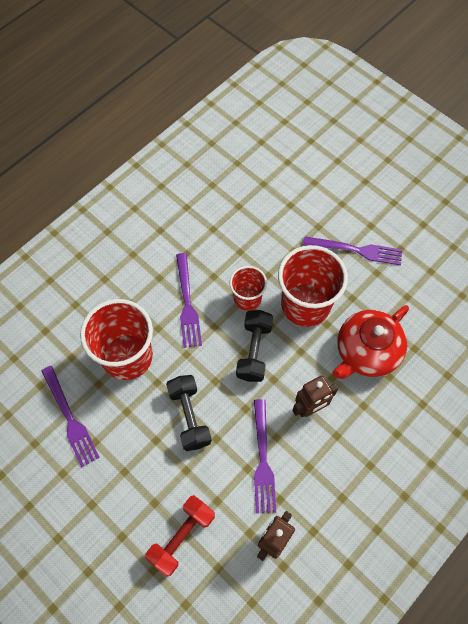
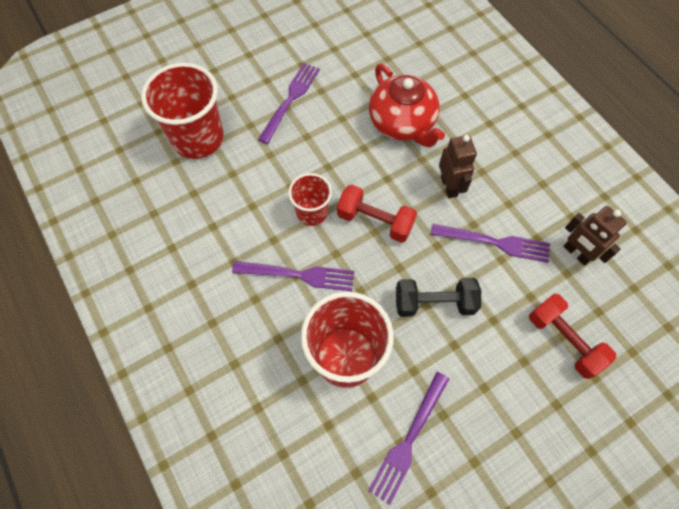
camera: 75 degrees left, 0 degrees up
purple fork [42,366,100,467] -> purple fork turned 135 degrees clockwise [368,372,449,505]
black dumbbell [236,310,273,382] -> red dumbbell [337,184,417,243]
red cup [278,245,348,327] -> red cup moved to [141,63,224,159]

